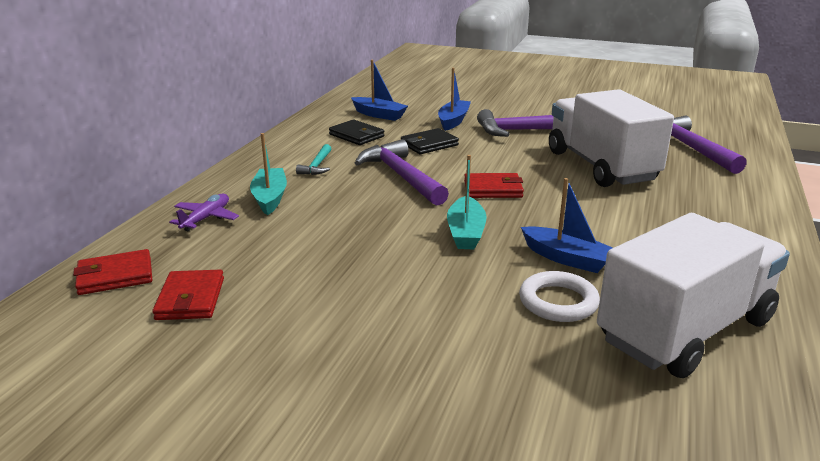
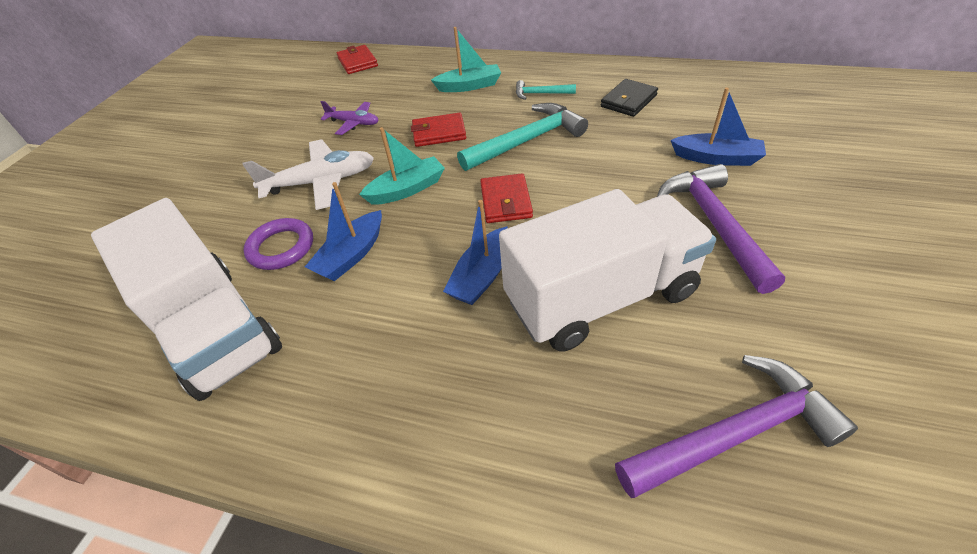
camera: 90 degrees right, 20 degrees up
red wallet [152,270,224,320] -> red wallet moved to [411,112,466,147]
purple plane [169,194,239,231] -> purple plane moved to [320,101,378,135]
blue boat [351,60,408,121] -> blue boat moved to [443,200,508,305]
purple hammer [355,139,449,206] -> turquoise hammer [457,103,588,171]
black wallet [401,128,459,154] -> none
turquoise boat [447,155,486,249] -> turquoise boat turned 150 degrees clockwise [359,127,445,205]
white ring [519,271,600,322] -> purple ring [243,218,313,270]
none -> white plane [243,139,374,210]

